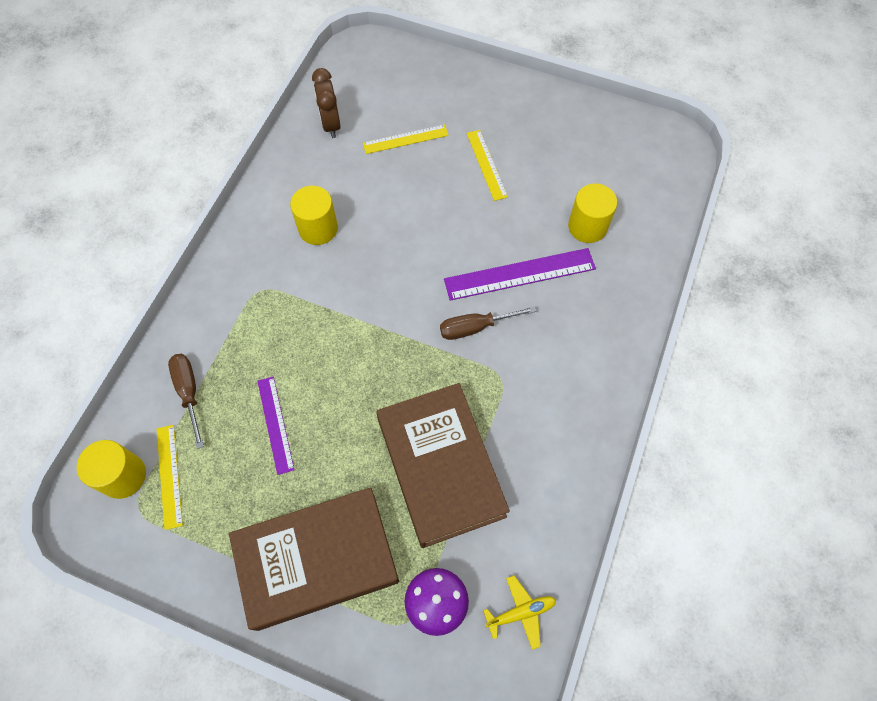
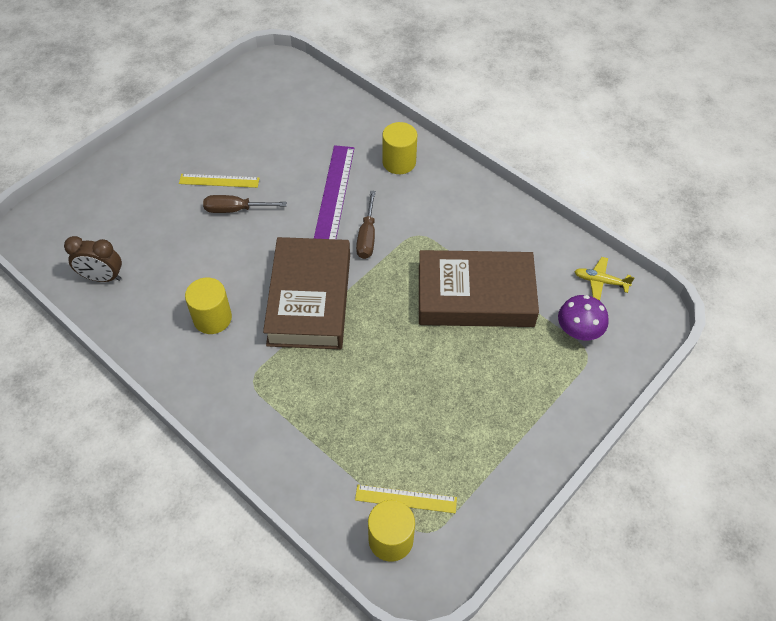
camera: 70 degrees left, 10 degrees down
brown screwdriver [168,354,204,449] -> brown screwdriver moved to [203,195,287,213]
brown book [229,487,399,631] -> brown book moved to [263,237,350,349]
purple ruler [257,377,295,475] -> none
yellow ruler [363,125,449,154] -> none
yellow plane [483,576,556,650] -> yellow plane turned 75 degrees counterclockwise [574,257,635,300]
yellow cylinder [568,183,617,243] -> yellow cylinder moved to [382,122,417,174]

